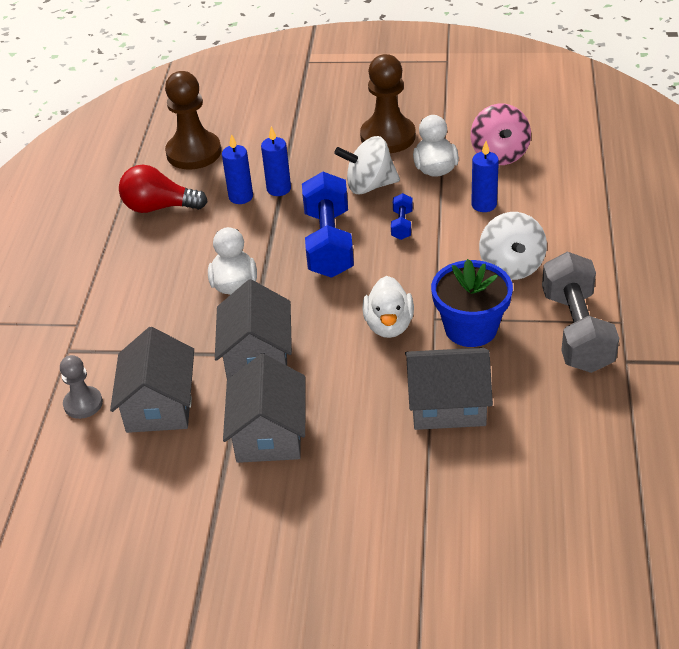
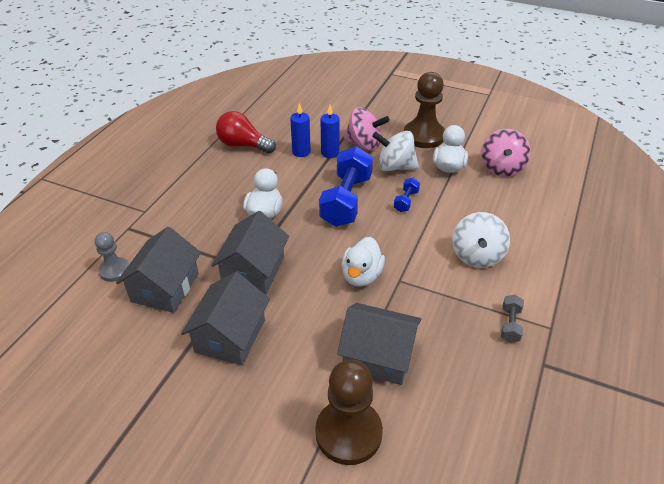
camera: 15 degrees right, 0 degrees up
brown pawn [165,71,221,170] -> brown pawn moved to [315,360,383,465]
blue flower pot [431,259,513,347] -> none
blue candle [471,141,499,212] -> none
grey dumbbell [542,252,619,373] -> grey dumbbell [501,295,524,343], size x0.45
none -> pink spinning top [343,107,390,150]

